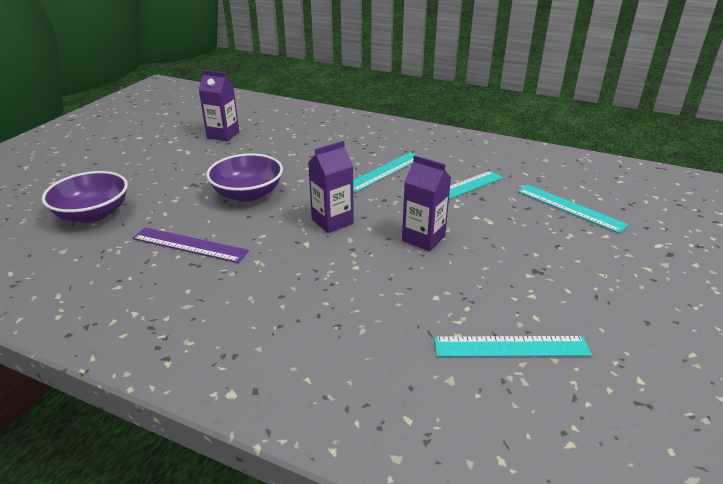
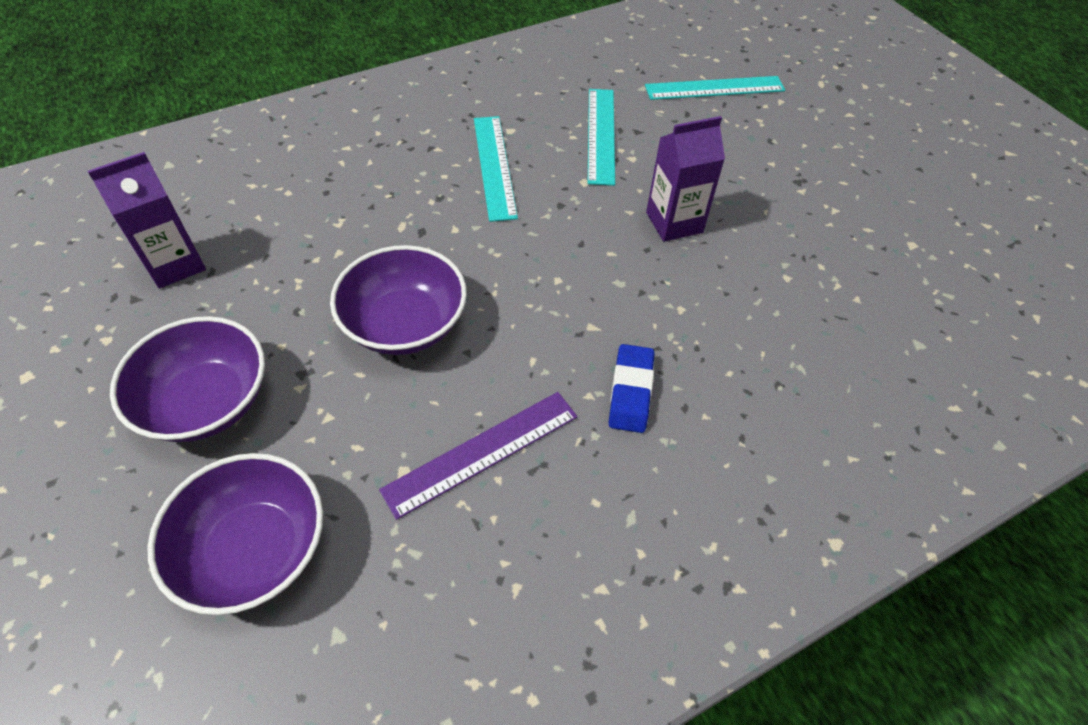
camera: 55 degrees left, 20 degrees up
purple carton [308,141,354,233] -> none
turquoise ruler [434,336,592,357] -> none
none -> purple bowl [110,316,265,442]
none -> blue eraser [609,344,654,433]

